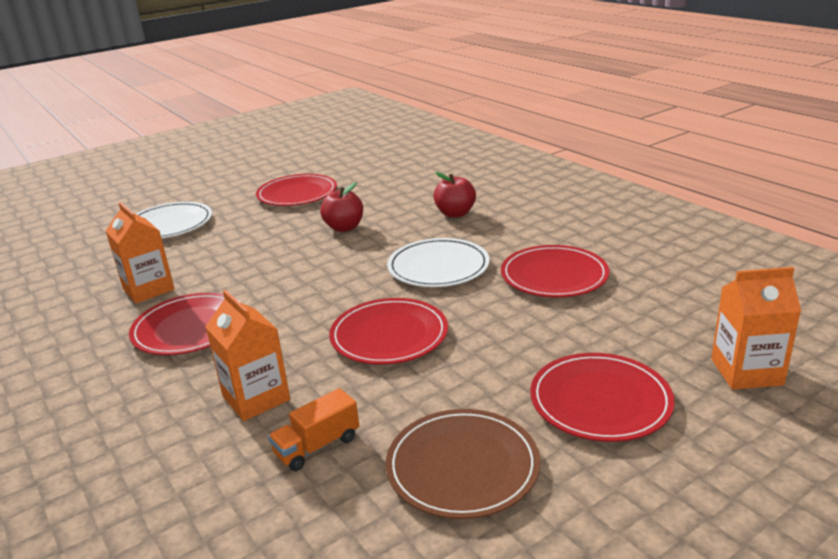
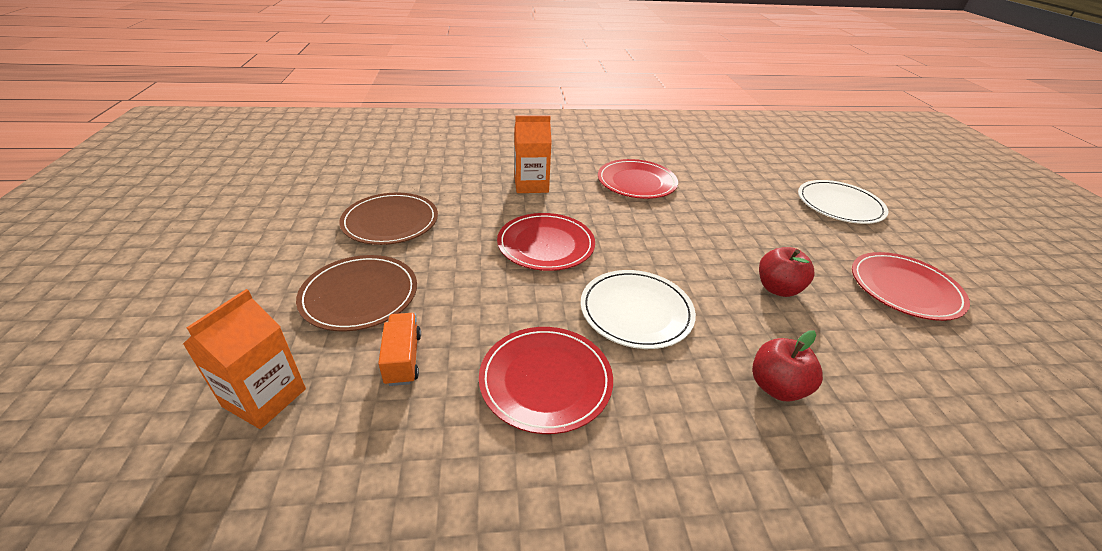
camera: 115 degrees right, 10 degrees up
orange carton [106,202,174,303] -> none
orange truck [268,388,359,471] -> orange truck moved to [378,313,421,386]
red plate [530,353,674,442] -> brown plate [296,255,417,331]

